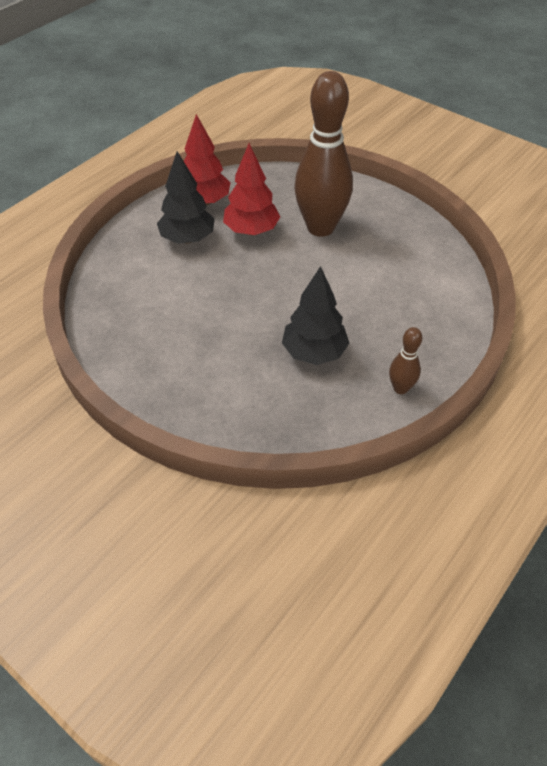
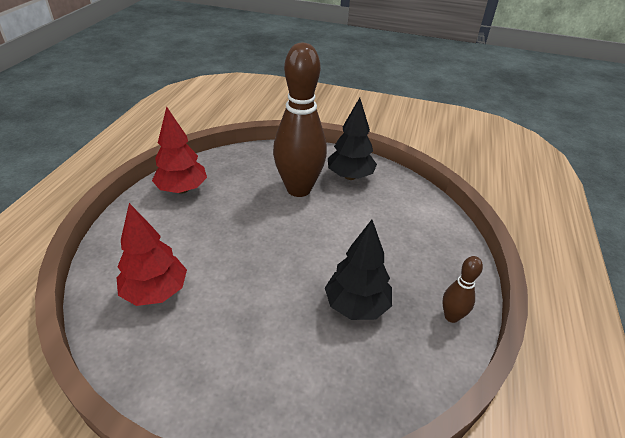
camera: 25 degrees left, 10 degrees down
black tree [157,151,215,244] -> black tree moved to [328,98,377,180]
red tree [223,143,280,235] -> red tree moved to [117,203,187,306]

